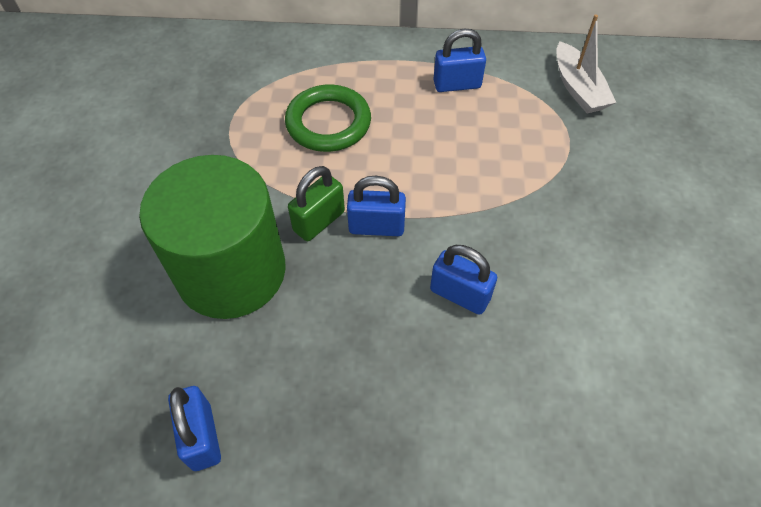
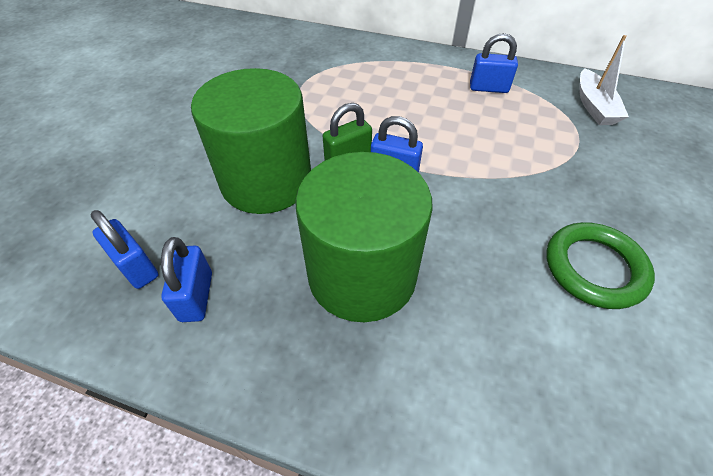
camera: 15 degrees right, 5 degrees down
green ring [285,84,371,152] -> green ring moved to [546,222,655,309]
blue padlock [430,245,497,315] -> blue padlock moved to [90,210,159,289]
none -> green cylinder [295,152,433,322]

